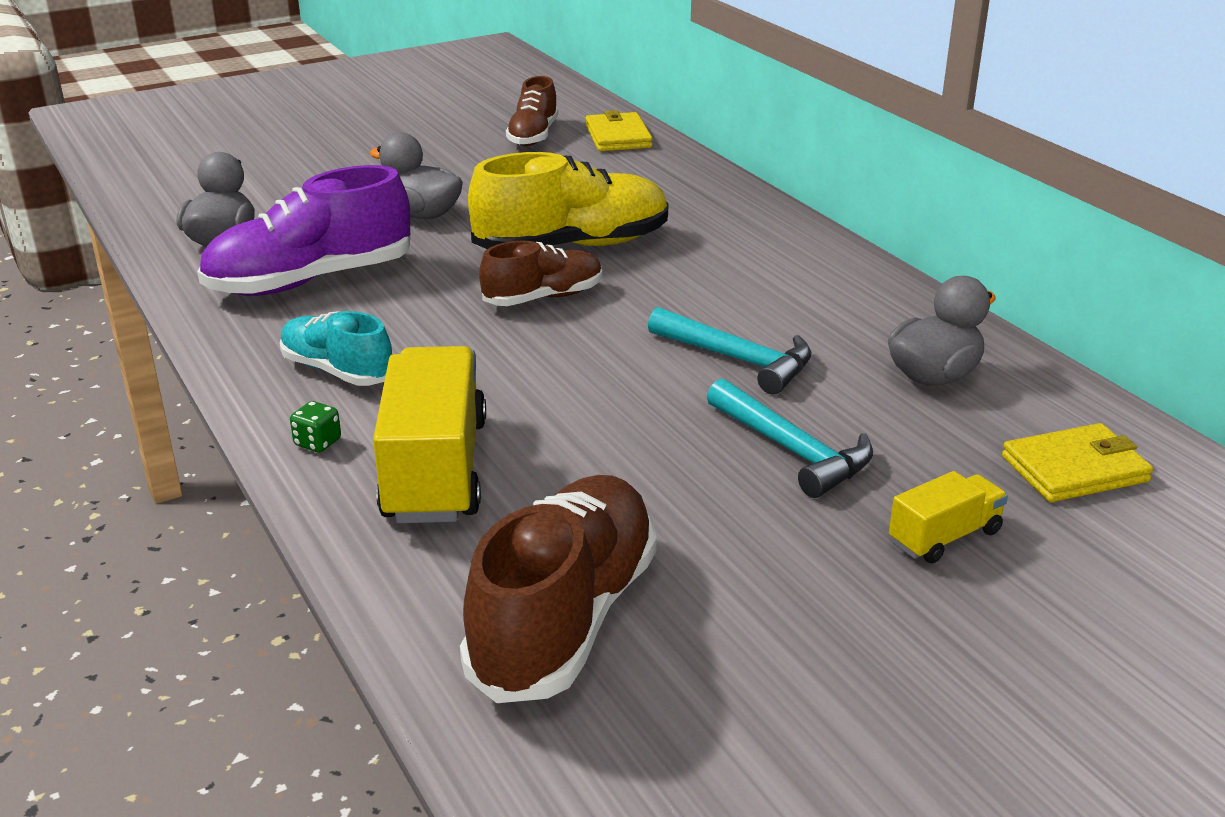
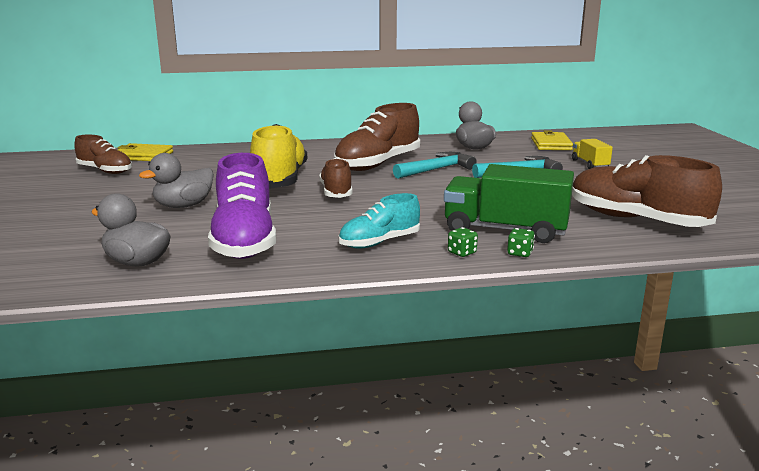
camera: 70 degrees left, 10 degrees down
yellow truck [373,346,486,523] -> green truck [444,164,574,243]
none -> brown shoe [334,103,420,171]
none -> green dice [507,228,535,257]

